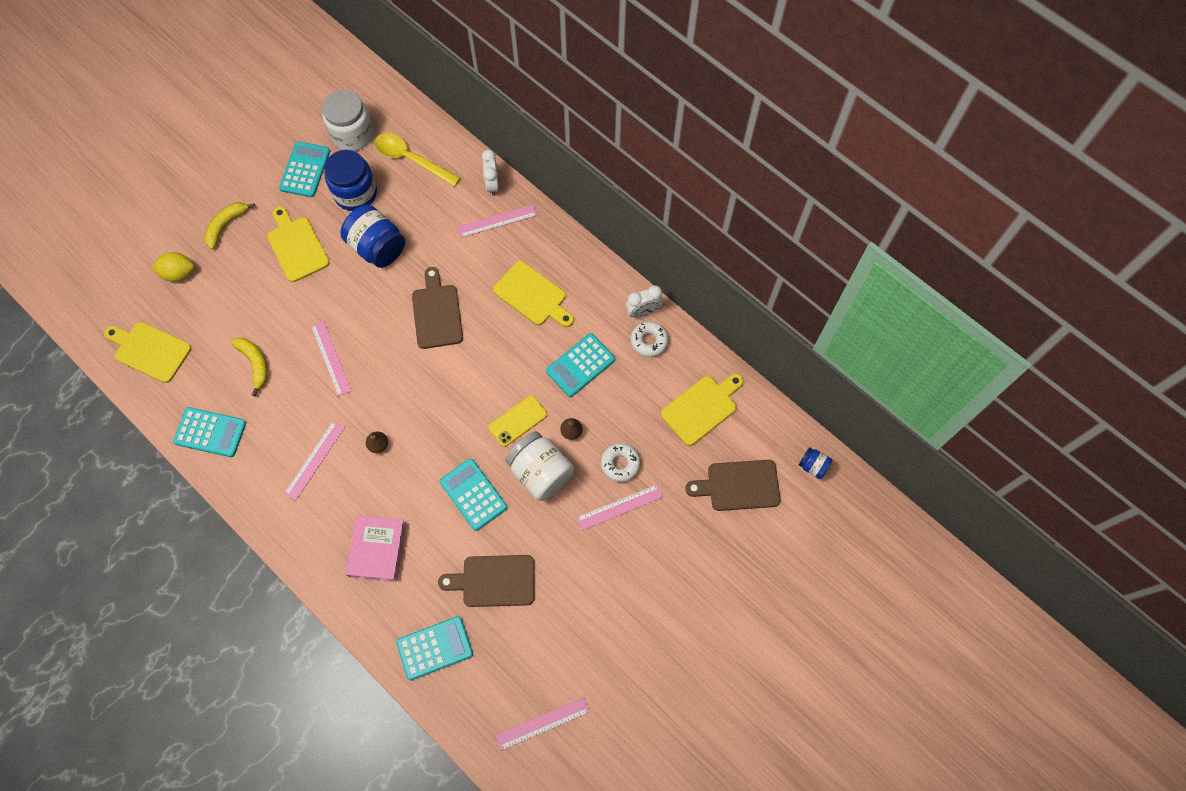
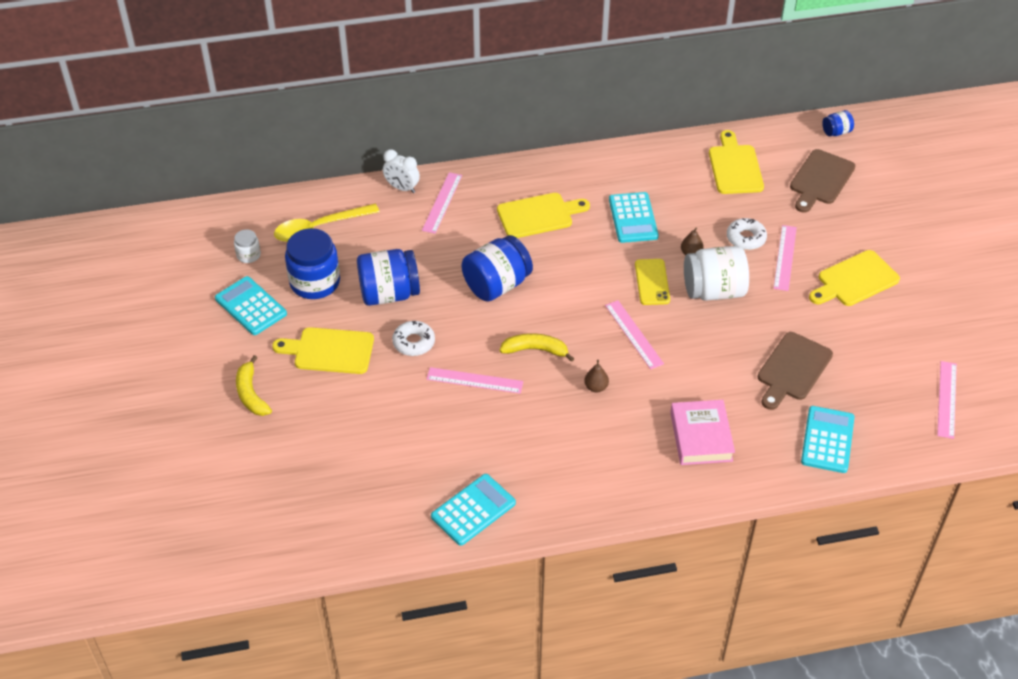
camera: 55 degrees left, 20 degrees down
yellow cutting board [104,322,191,383] -> yellow cutting board moved to [809,250,900,306]
yellow lemon [151,252,194,282] -> none
yellow banana [231,338,268,397] -> yellow banana moved to [499,333,574,362]
pink ruler [284,421,345,501] -> pink ruler moved to [605,300,664,369]
white jar [322,90,374,151] -> white jar [234,229,261,263], size x0.49
pink book [346,515,406,582] -> pink book turned 45 degrees clockwise [670,400,735,465]
brown cutting board [412,267,463,349] -> blue jar [462,235,533,302]
turquoise calculator [439,458,507,531] -> none
white clock [626,285,663,318] -> none
white donut [631,321,669,357] -> white donut moved to [392,321,435,356]

